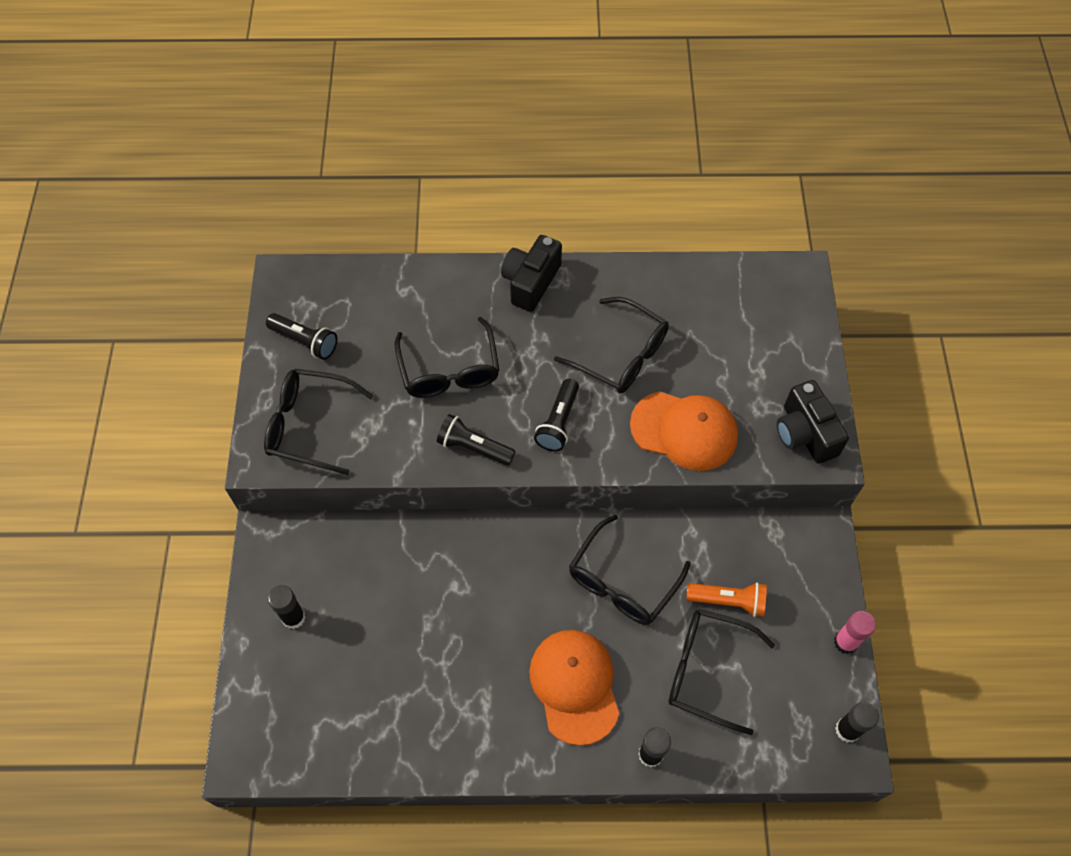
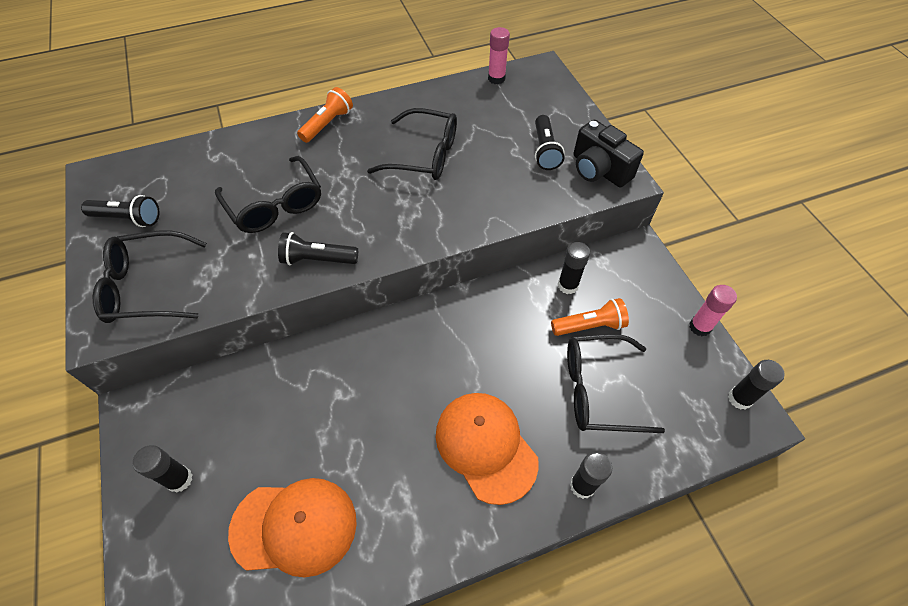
camera: 20 degrees left, 5 degrees down
black camera [501,235,562,312] -> orange flashlight [297,87,353,143]
black flashlight [534,379,579,452] -> black flashlight moved to [535,115,565,170]
black glasses [569,515,691,625] -> none
orange cap [630,391,738,471] -> orange cap moved to [228,478,357,577]
none -> pink glue stick [488,27,510,84]
none -> black glue stick [558,242,590,294]

